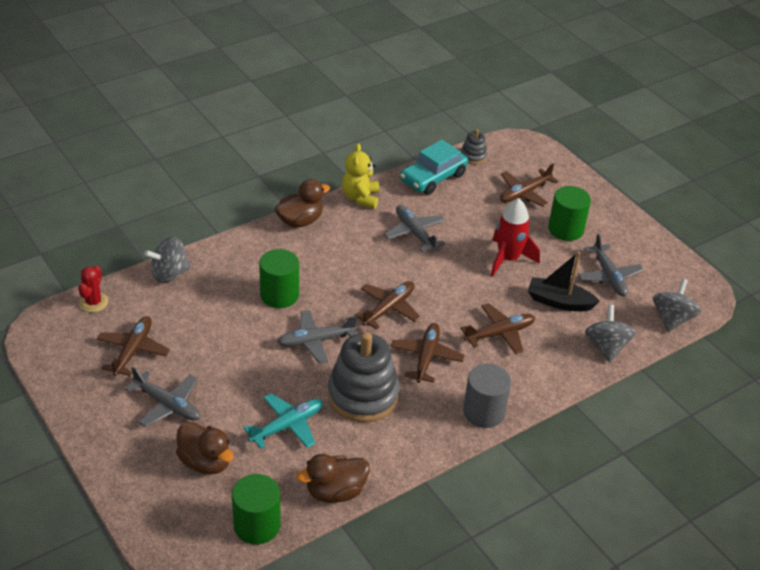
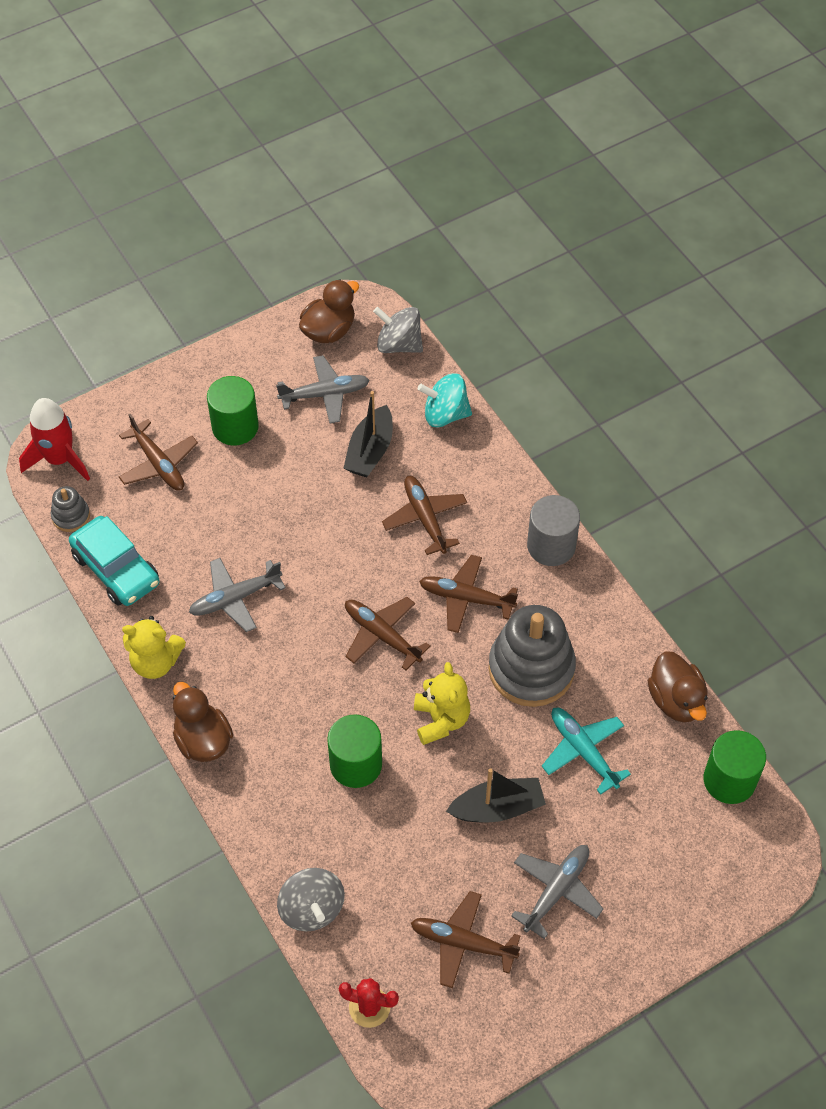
camera: 85 degrees left, 15 degrees up
brown duck [176,421,234,475] -> brown duck moved to [299,279,359,343]
grey plane [277,310,357,364] -> yellow teddy bear [414,662,470,745]
red rocket [491,198,540,277] -> red rocket moved to [19,398,90,481]
grey spinning top [585,305,636,362] -> turquoise spinning top [418,373,472,428]
none -> black boat [446,768,546,822]

